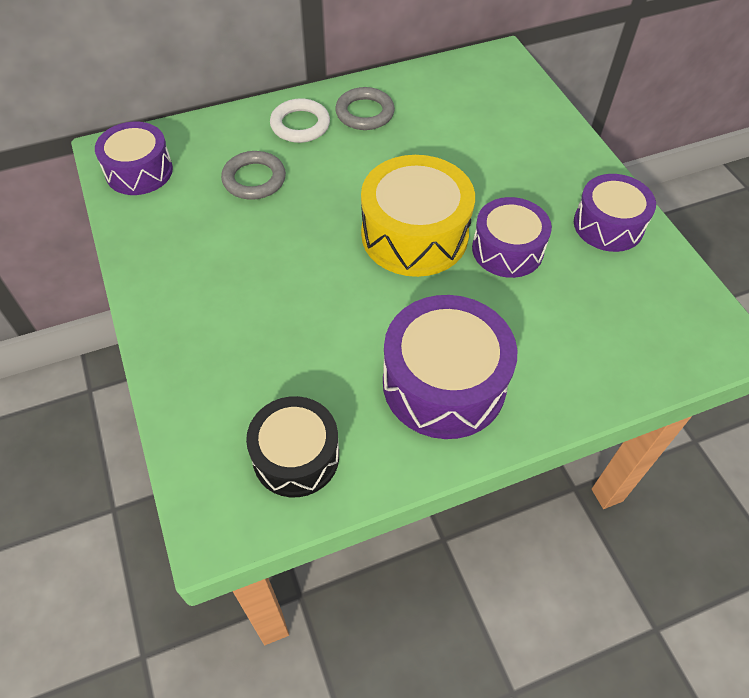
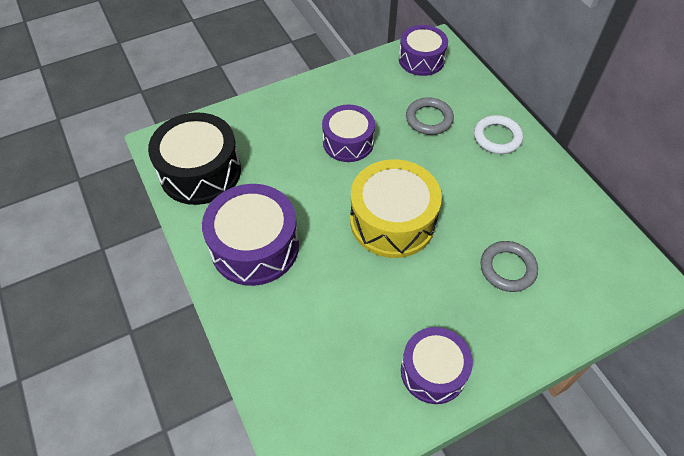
camera: 85 degrees right, 0 degrees up
black drum [246,396,339,497] -> black drum [148,112,241,205], size x1.52
grey ring [335,87,395,130] -> grey ring moved to [481,241,538,292]
purple drum [472,197,552,278] -> purple drum moved to [322,105,375,162]

